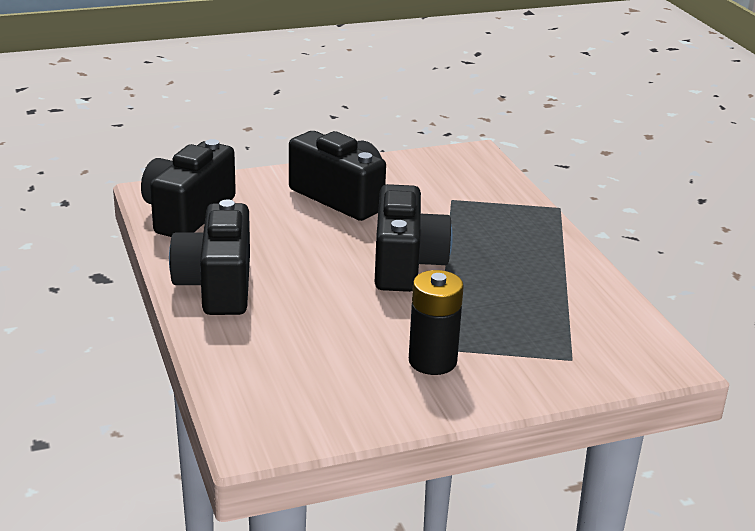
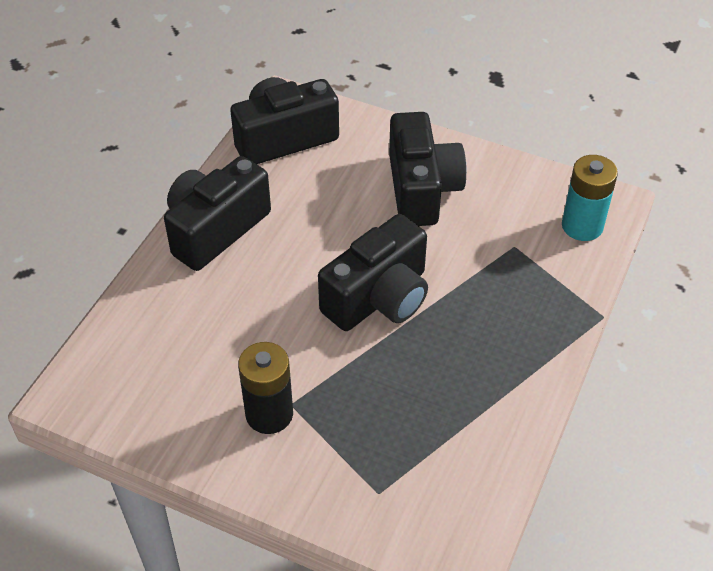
camera: 45 degrees right, 20 degrees up
none -> turquoise battery [562,155,618,241]

